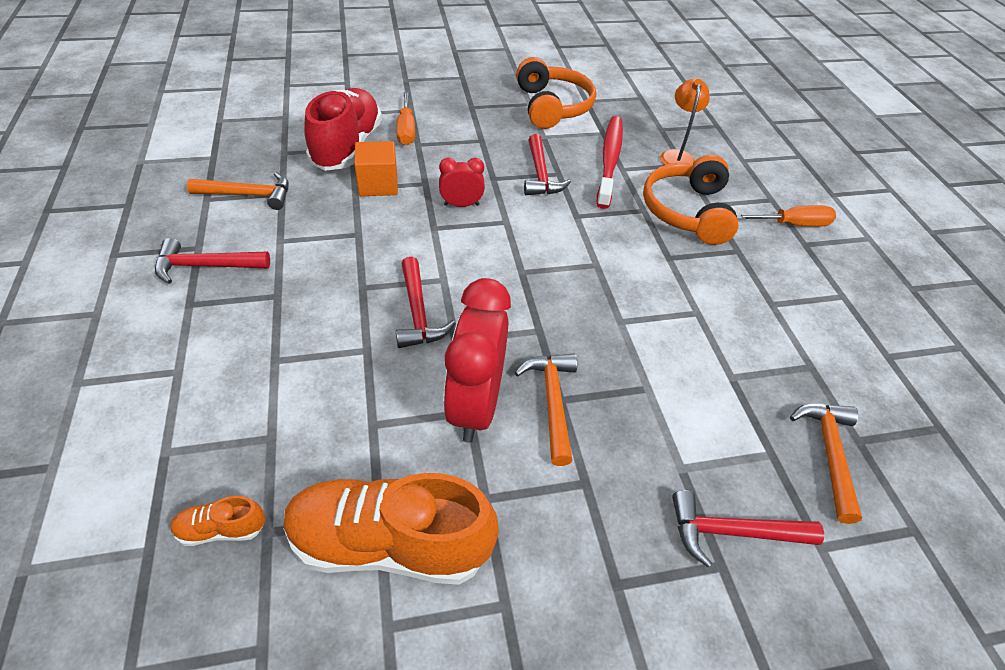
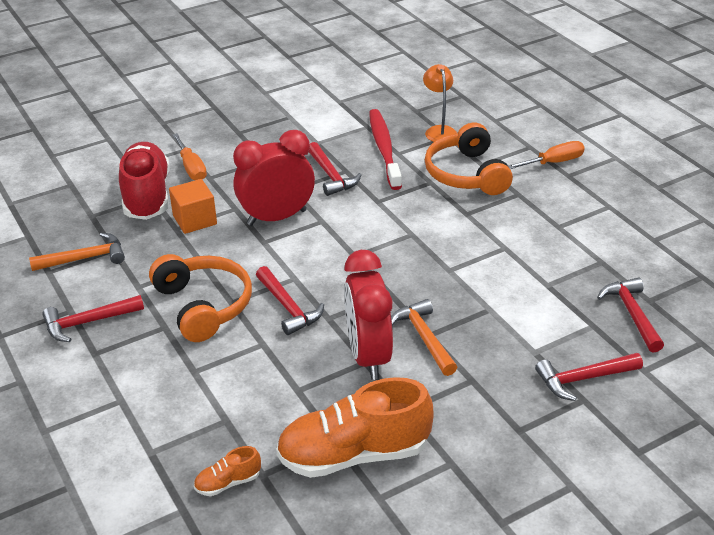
camera: 15 degrees left, 10 degrees down
red clock [439,158,485,207] -> red clock [233,130,315,226], size x1.95
orange headphones [516,57,596,129] -> orange headphones moved to [149,254,252,342]
orange hammer [790,404,862,524] -> red hammer [597,278,664,352]

